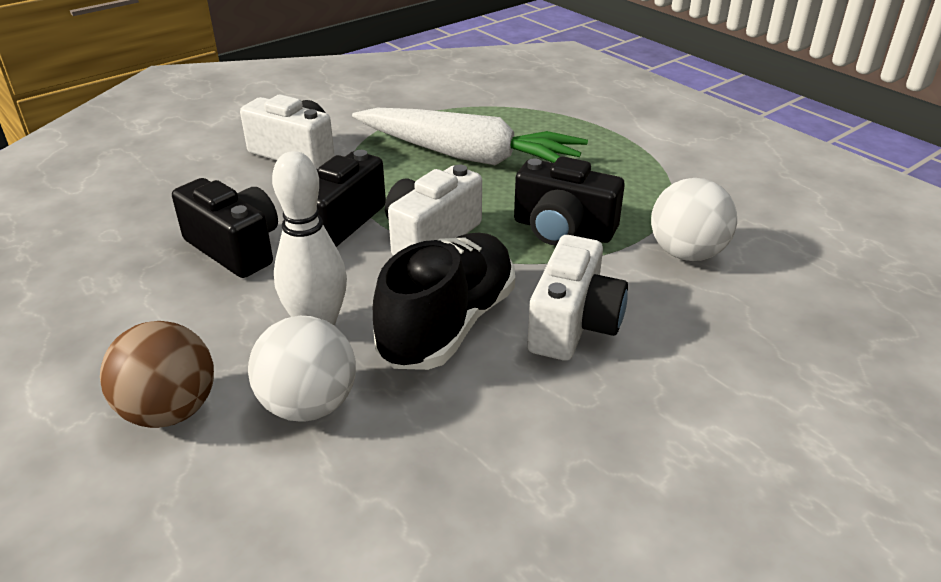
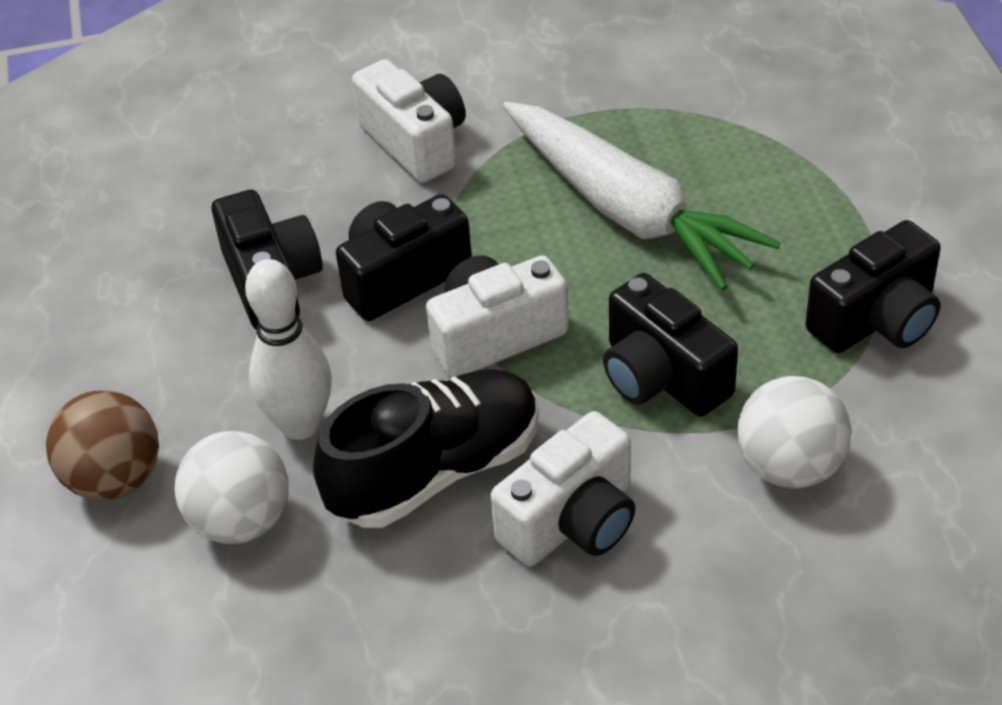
camera: 30 degrees right, 10 degrees up
none -> black camera [805,220,941,353]

